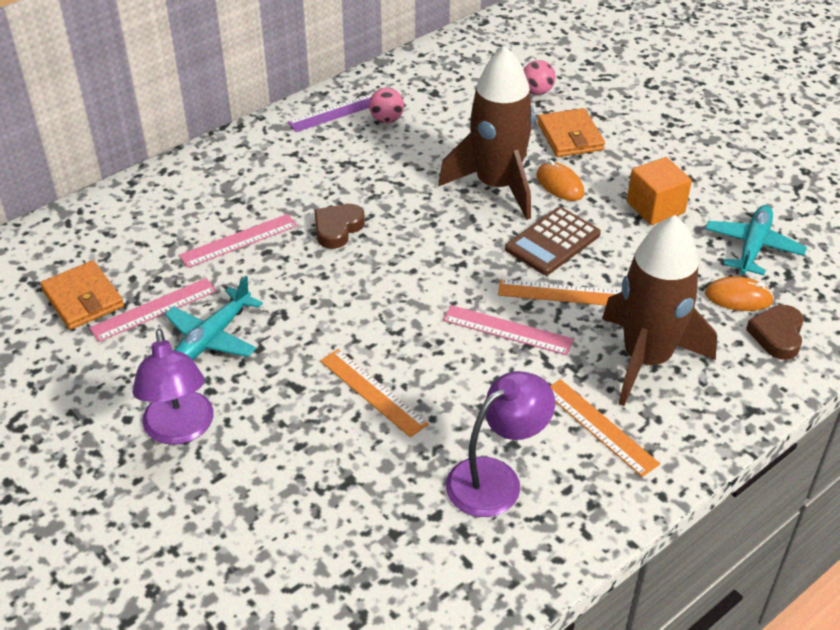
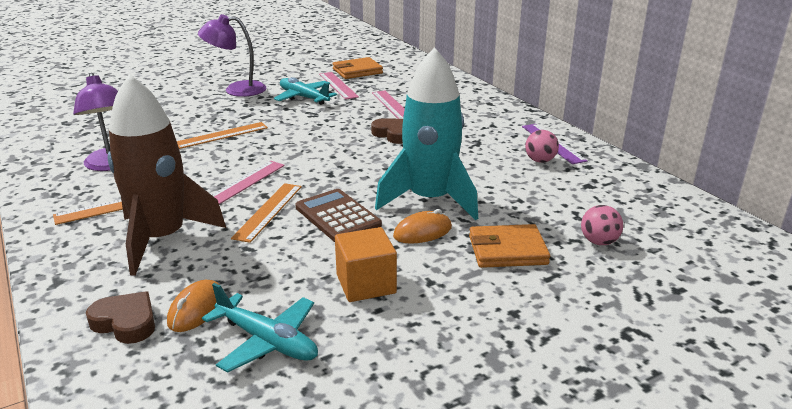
camera: 100 degrees right, 15 degrees down
brown rocket [438,46,534,220] -> turquoise rocket [375,47,478,221]

